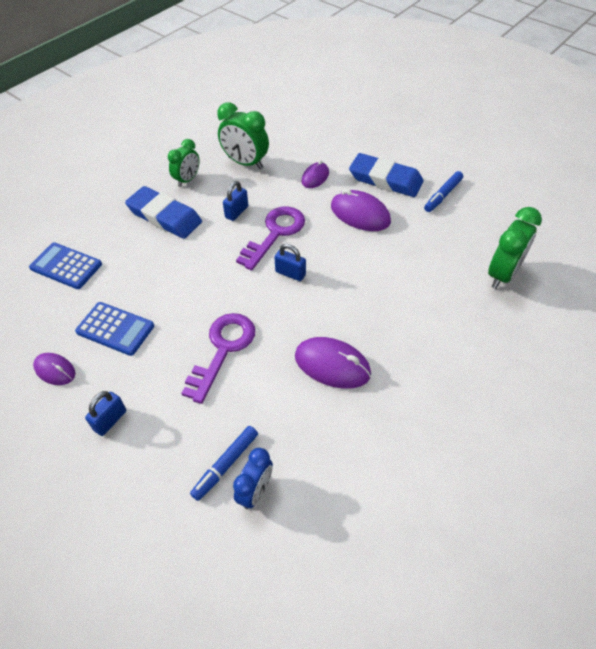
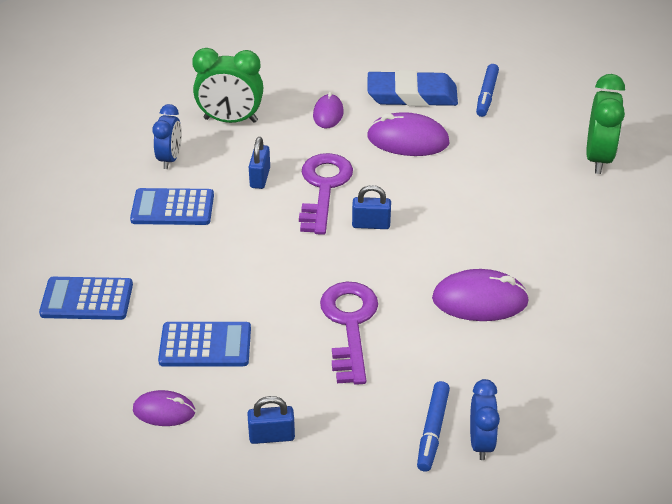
camera: 25 degrees left, 10 degrees down
blue padlock [85,391,126,436] -> blue padlock turned 75 degrees clockwise [247,396,295,444]
blue eraser [125,186,202,239] -> blue calculator [130,188,214,225]
green clock [168,139,200,187] -> blue clock [152,104,182,169]

